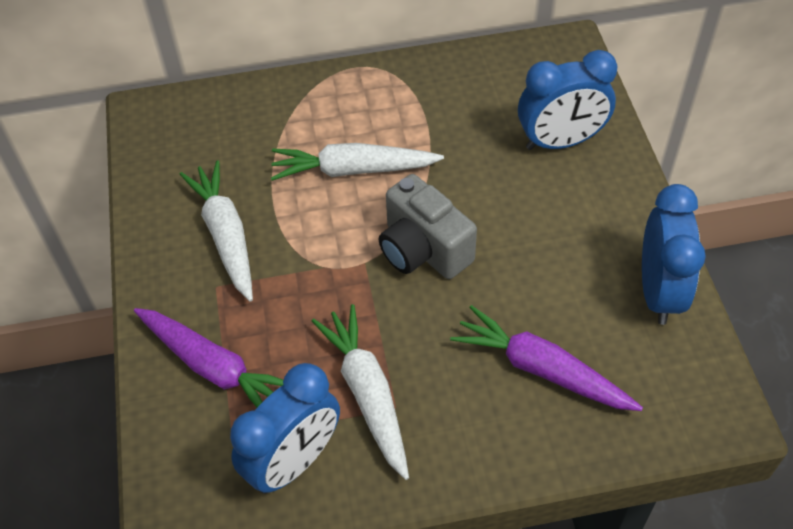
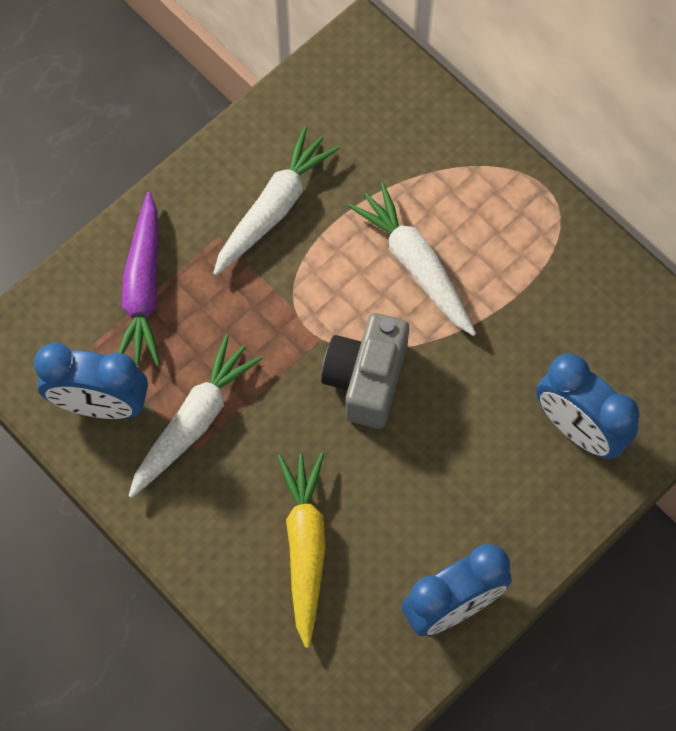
camera: 55 degrees right, 15 degrees up
purple carrot [450,305,643,411] -> yellow carrot [277,453,326,648]

